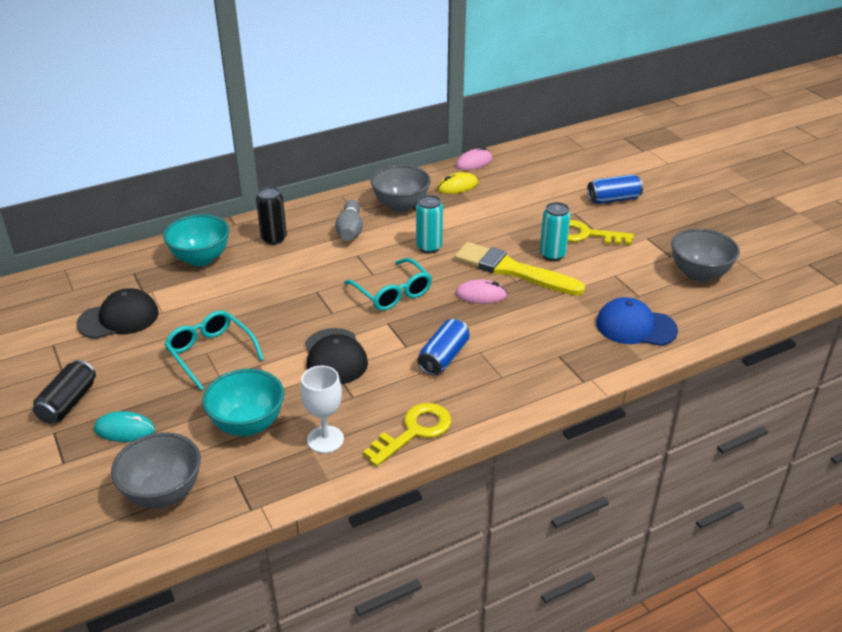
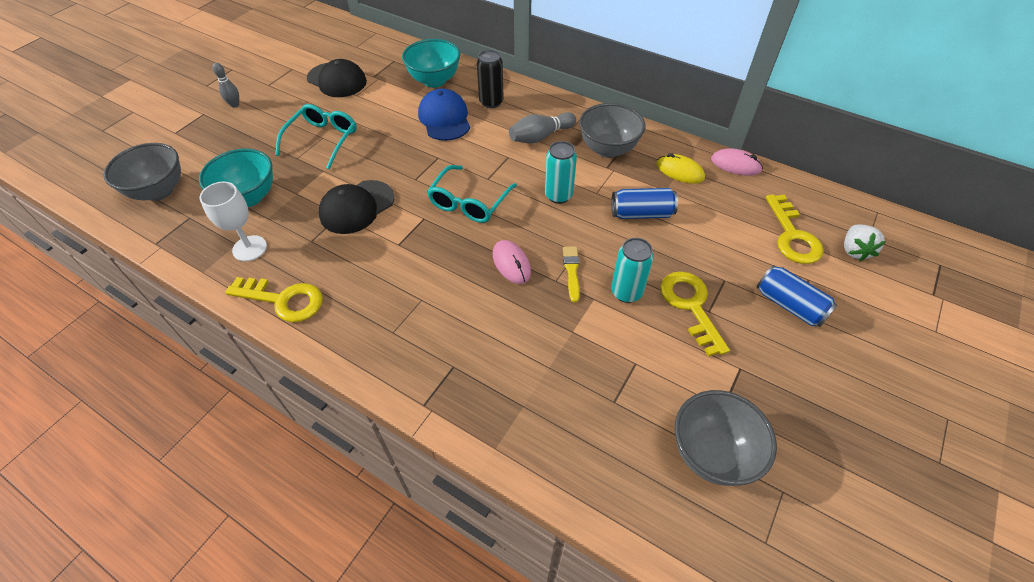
camera: 60 degrees right, 15 degrees up
black can [33,360,96,424] -> grey bowling pin [212,63,239,108]
turquoise mouse [94,411,155,442] -> none
blue can [417,319,470,376] -> blue can moved to [611,188,678,219]
yellow brush [455,242,585,296] -> yellow brush [563,246,580,302], size x0.44
blue cap [596,297,678,346] -> blue cap moved to [418,89,470,141]
none -> yellow key [766,195,824,264]
none -> white strawberry [844,224,886,261]

